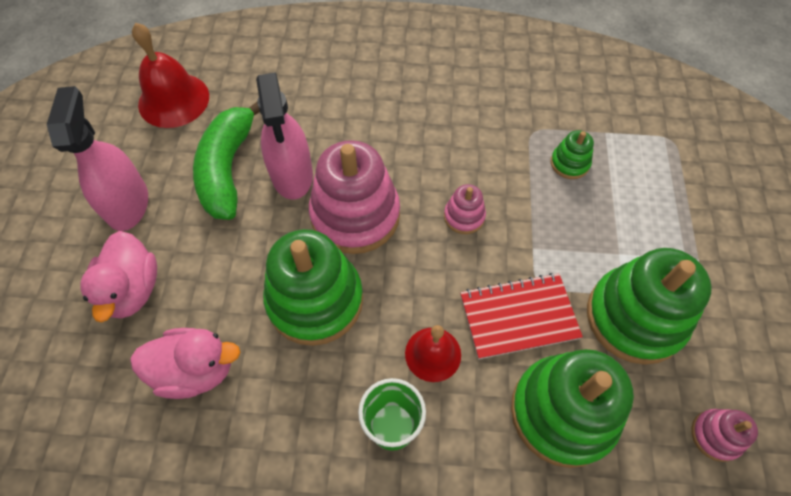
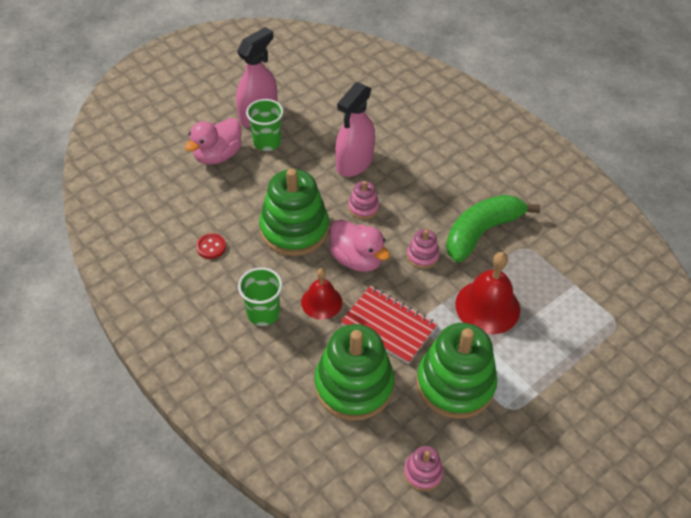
camera: 45 degrees right, 10 degrees down
pink duck [130,328,240,399] -> pink duck moved to [330,219,390,272]
red bell [132,23,209,128] -> red bell moved to [455,252,520,334]
green banana [193,102,260,220] -> green banana moved to [446,195,540,262]
pink stacking toy [309,140,400,254] -> pink stacking toy [348,181,379,219], size x0.46
green stacking toy [551,130,594,179] -> none
none -> red button [196,233,226,259]
none -> green cup [246,99,284,151]

